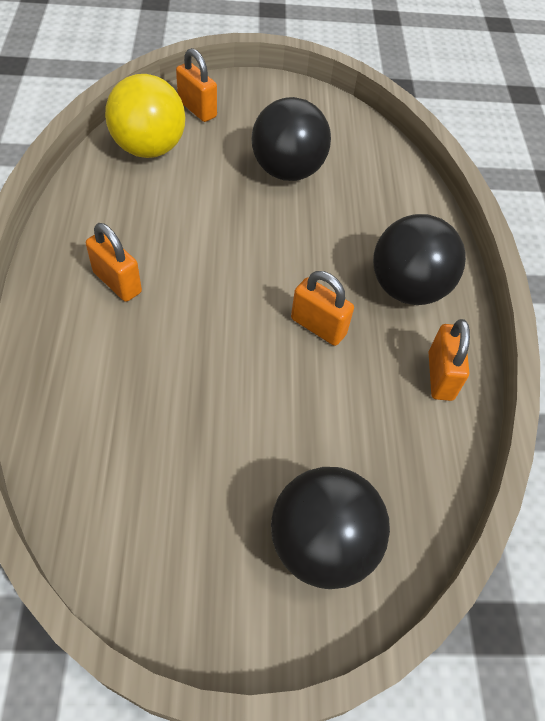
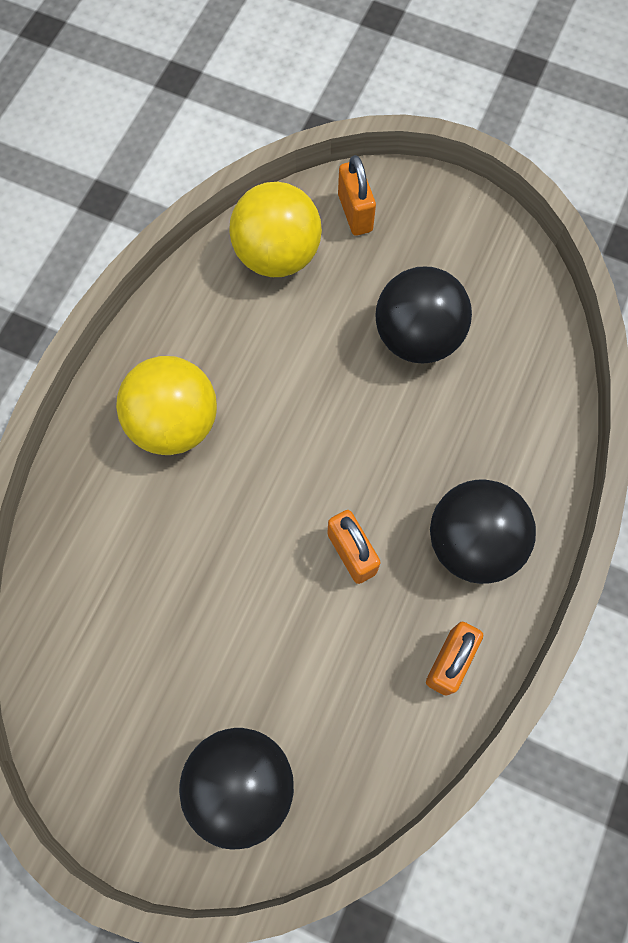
camera: 30 degrees right, 15 degrees up
orange padlock [86,223,142,302] -> yellow ball [116,356,217,455]

